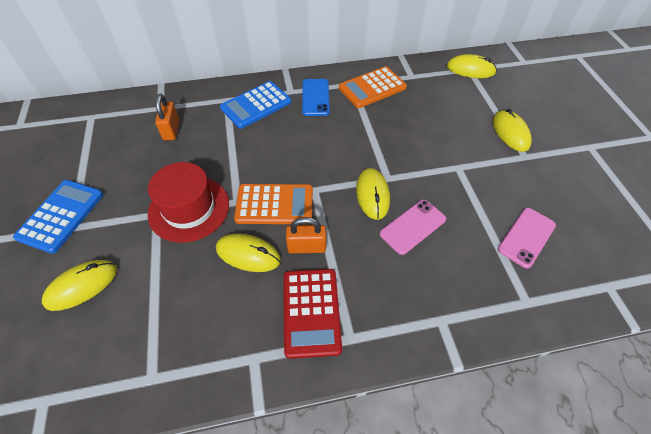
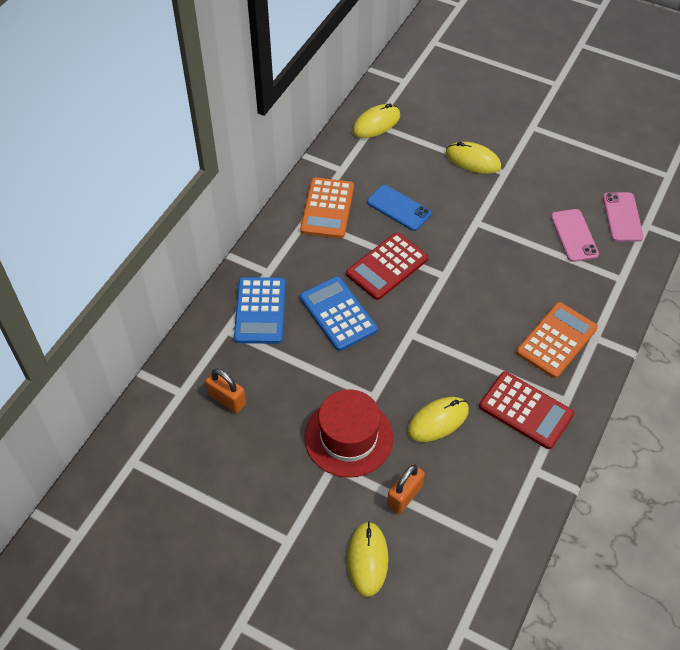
camera: 50 degrees left, 0 degrees up
blue calculator [13,180,103,254] -> blue calculator moved to [300,276,378,351]
orange calculator [234,184,313,224] -> orange calculator moved to [516,302,598,378]
orange padlock [286,217,326,253] -> orange padlock moved to [387,464,425,514]
blue phone [302,79,330,116] -> blue phone moved to [367,185,431,231]
yellow mouse [356,168,390,220] -> none
pink phone [380,200,446,255] -> pink phone moved to [603,192,644,242]
none -> red calculator [346,232,428,300]

